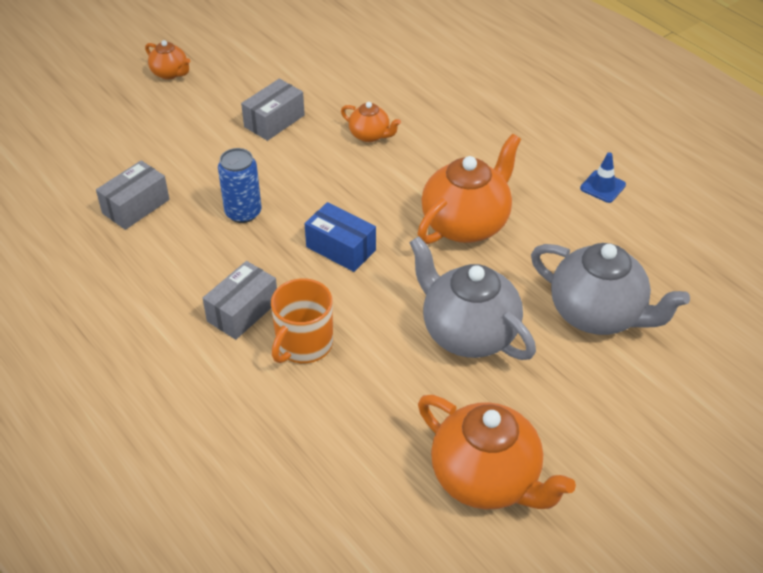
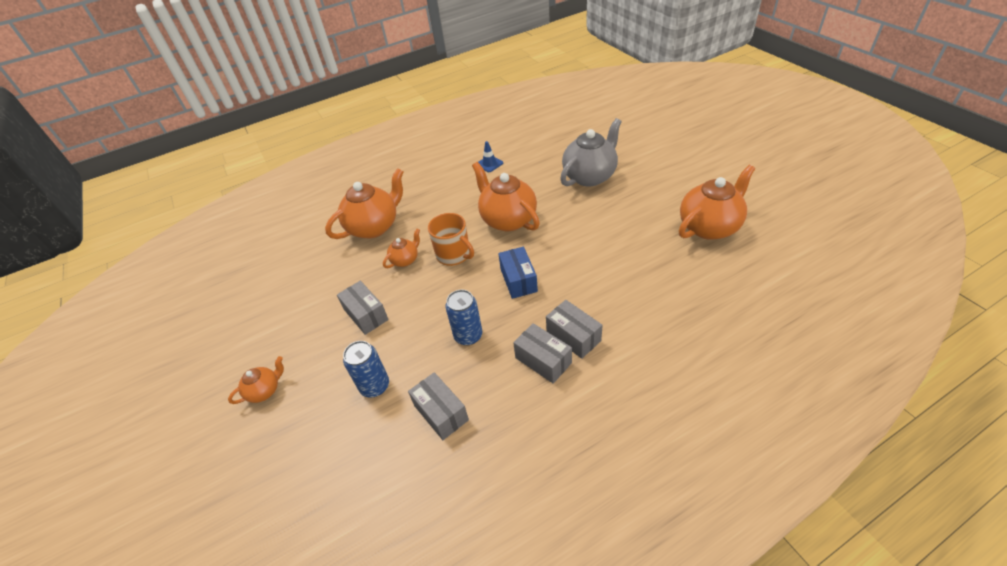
camera: 75 degrees left, 0 degrees up
orange mug [271,278,333,363] -> orange mug moved to [428,213,474,266]
blue box [305,202,376,272] -> blue box turned 60 degrees counterclockwise [498,247,538,299]
grey teapot [409,236,536,360] -> none
none -> orange teapot [325,168,403,239]
none -> blue can [343,341,389,397]
none -> grey box [513,323,572,383]

